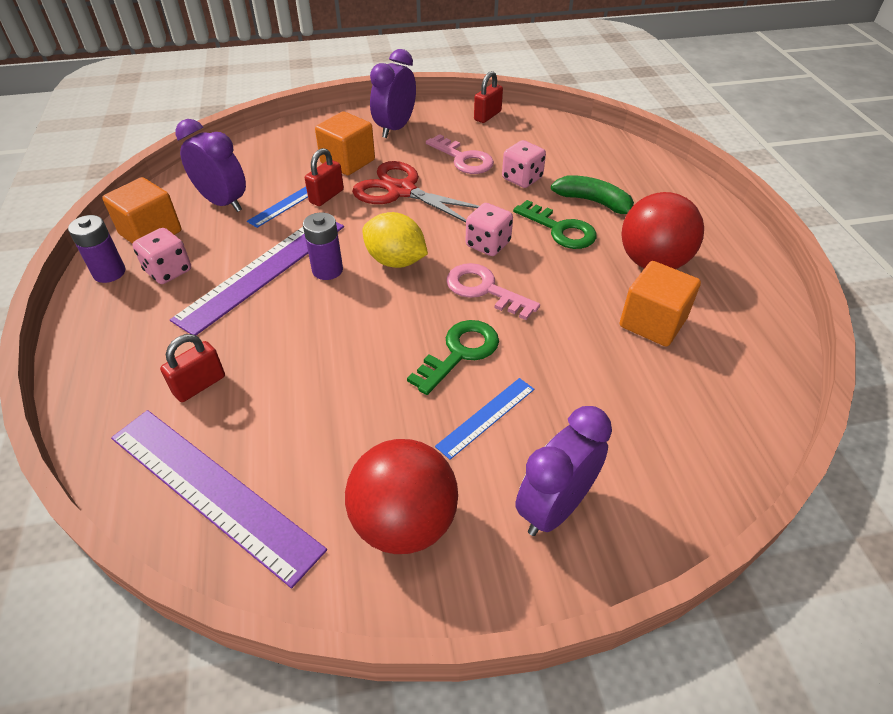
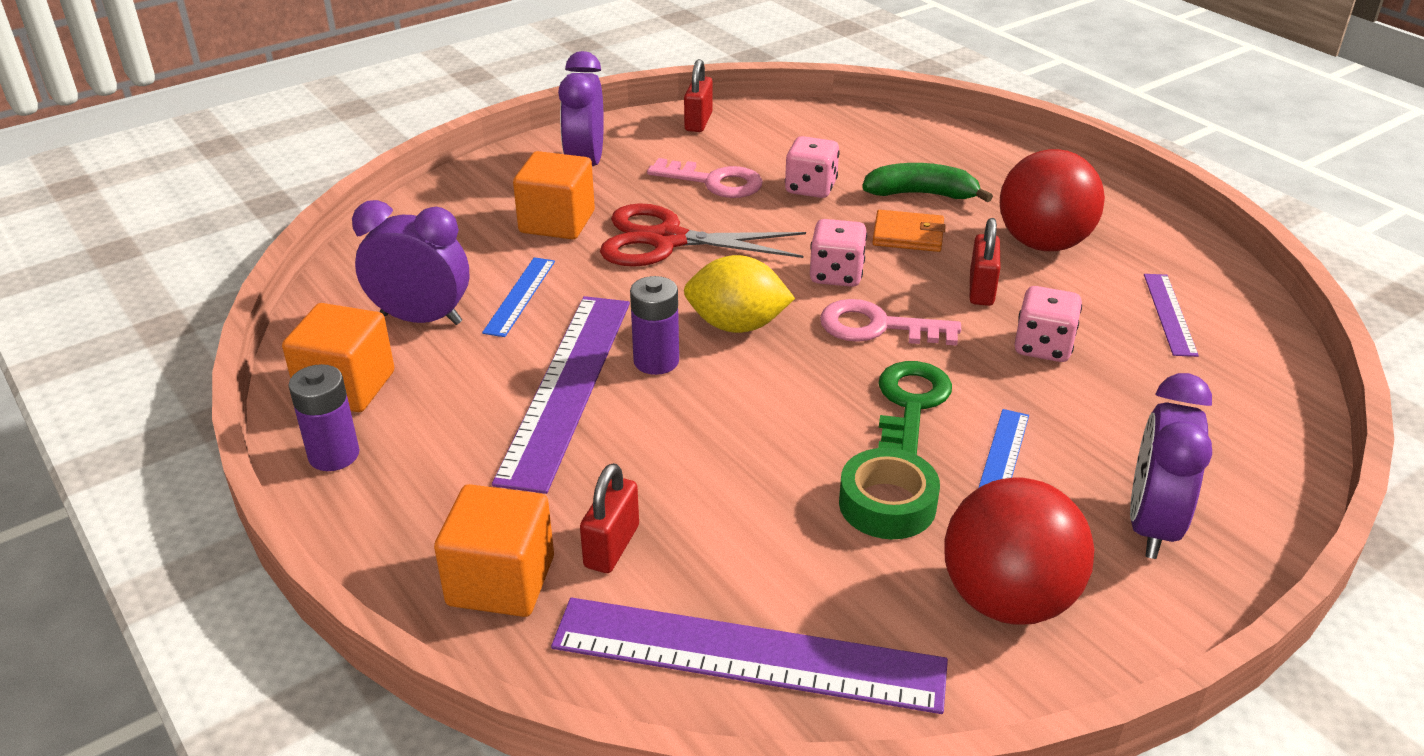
camera: 25 degrees left, 10 degrees down
pink dice [133,228,191,284] -> pink dice moved to [1015,286,1082,362]
red padlock [305,148,344,206] -> red padlock moved to [970,218,1000,306]
green key [513,200,597,249] -> orange wallet [872,210,946,252]
orange cube [620,261,701,347] -> orange cube moved to [434,484,554,617]
none -> green tape [839,448,940,539]
none -> purple ruler [1144,274,1199,357]

